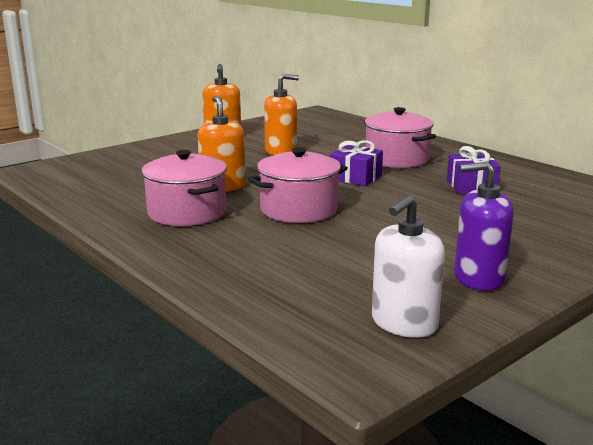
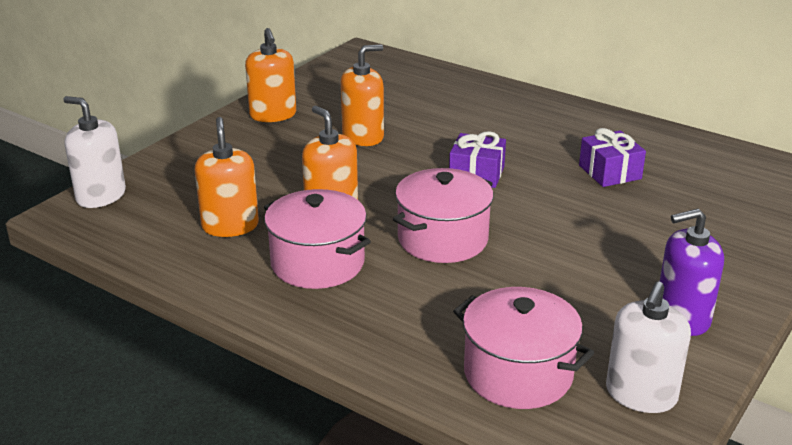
camera: 15 degrees left, 10 degrees up
pink pot [364,107,436,168] -> pink pot moved to [453,287,594,409]
none -> white soap dispenser [63,96,126,208]
none -> orange soap dispenser [194,117,259,237]

